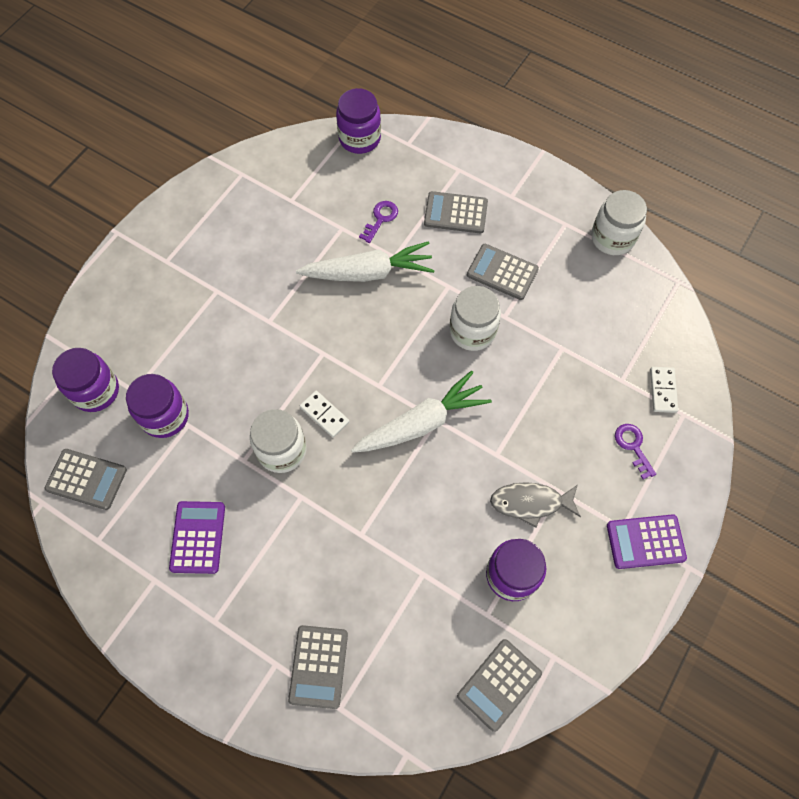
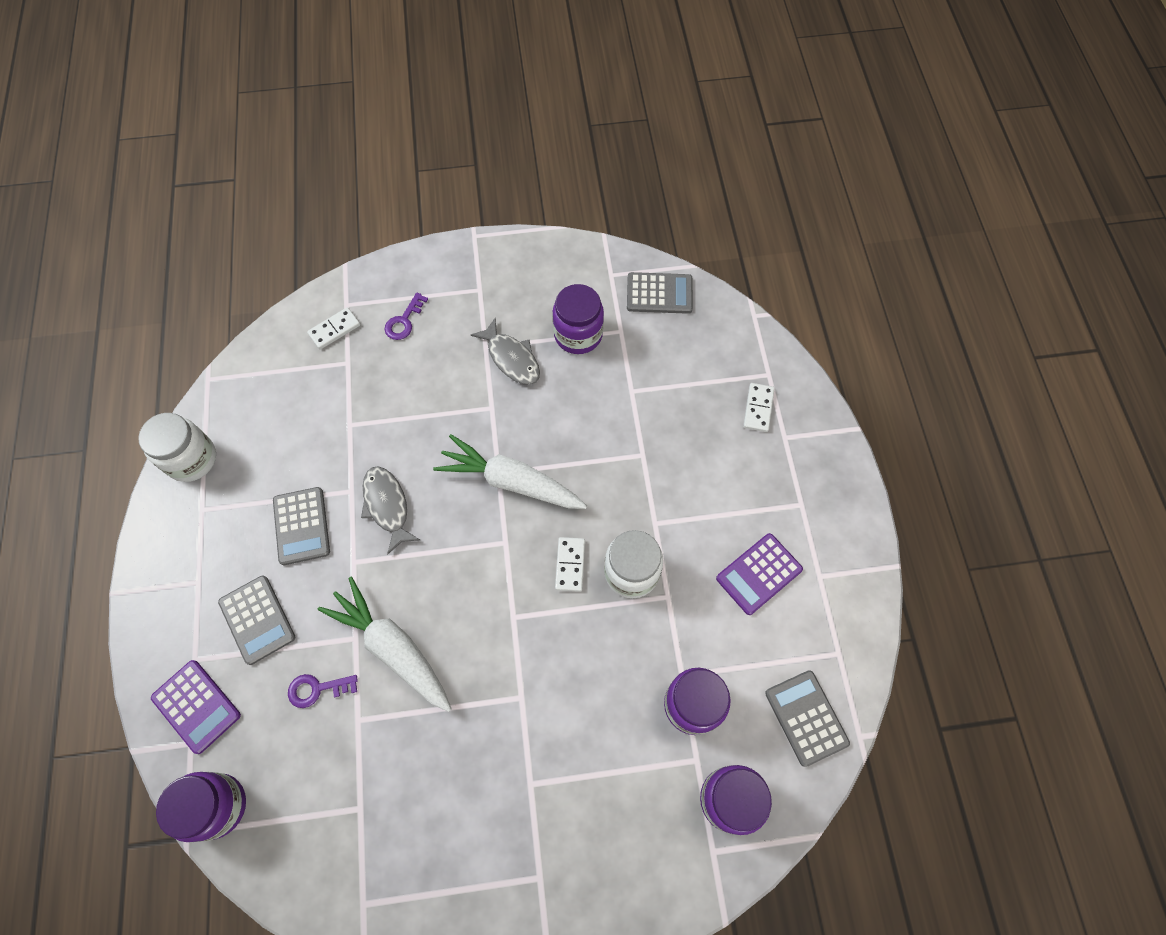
camera: 130 degrees left, 0 degrees up
grey calculator [288,625,348,709] -> white domino [743,383,774,432]
white jar [449,286,501,351] -> grey fish [361,466,420,554]
purple calculator [607,514,687,569] -> purple calculator moved to [151,660,241,754]

